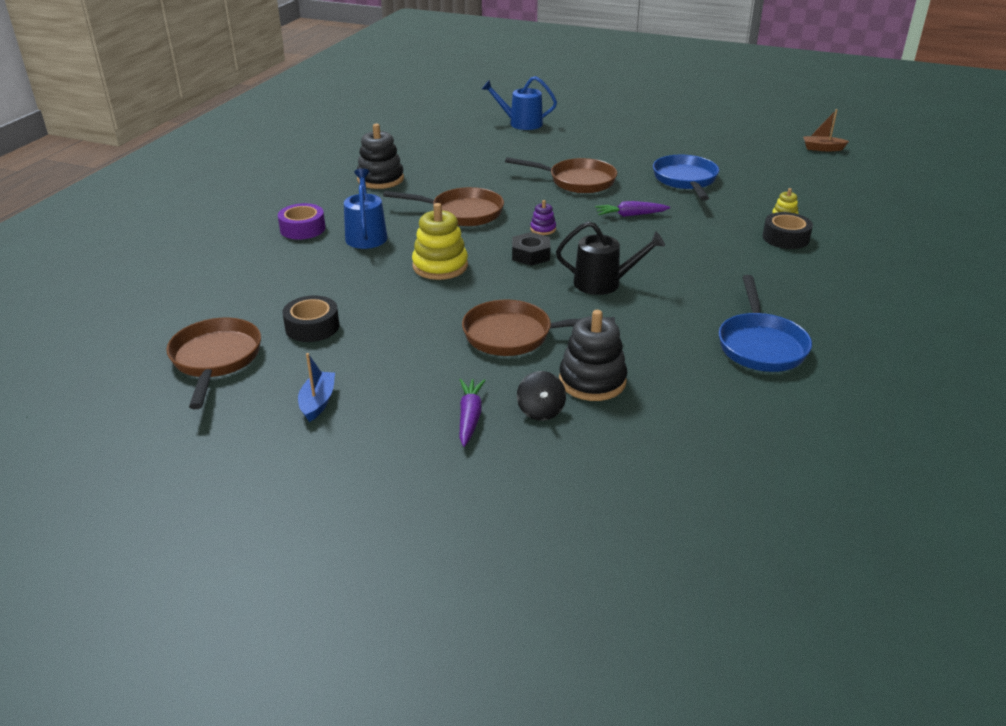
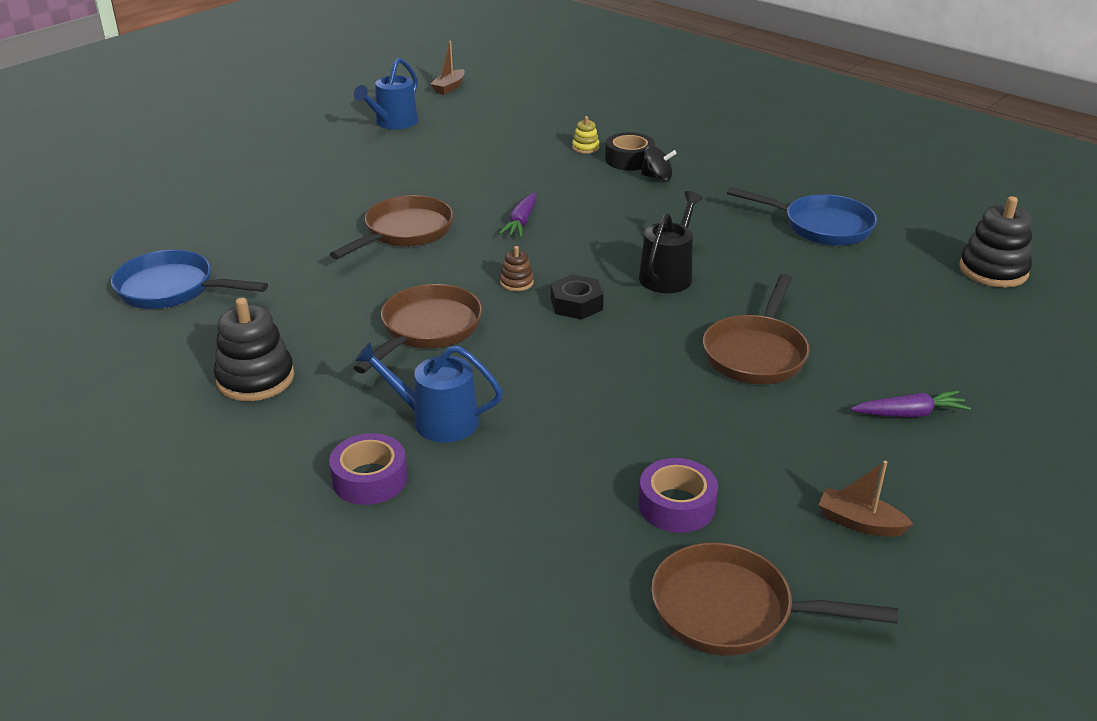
camera: 70 degrees left, 0 degrees up
black tape [282,296,339,342] -> purple tape [639,458,718,533]
blue boat [298,353,335,422] -> brown boat [819,461,913,537]
yellow stacking toy [412,203,468,280] -> none
purple carrot [460,379,486,447] -> purple carrot turned 150 degrees clockwise [851,391,971,417]
blue watering can [482,76,557,130] -> blue watering can moved to [354,58,418,129]
black spinning top [517,371,566,421] -> black spinning top moved to [641,145,677,181]
purple stacking toy [530,200,556,235] -> brown stacking toy [500,246,534,291]
black stacking toy [559,310,627,401] -> black stacking toy moved to [959,196,1032,288]
blue pan [653,155,719,201] -> blue pan moved to [111,250,268,309]

